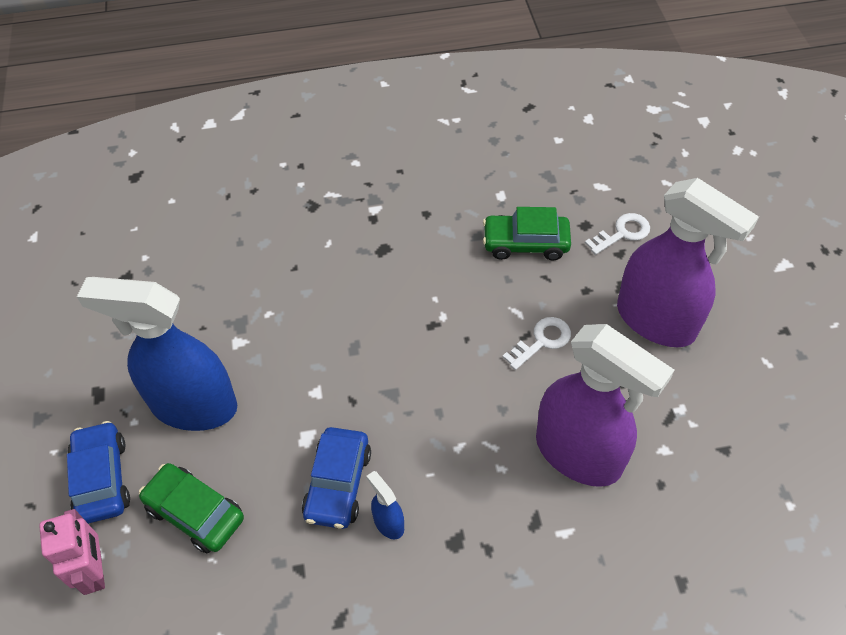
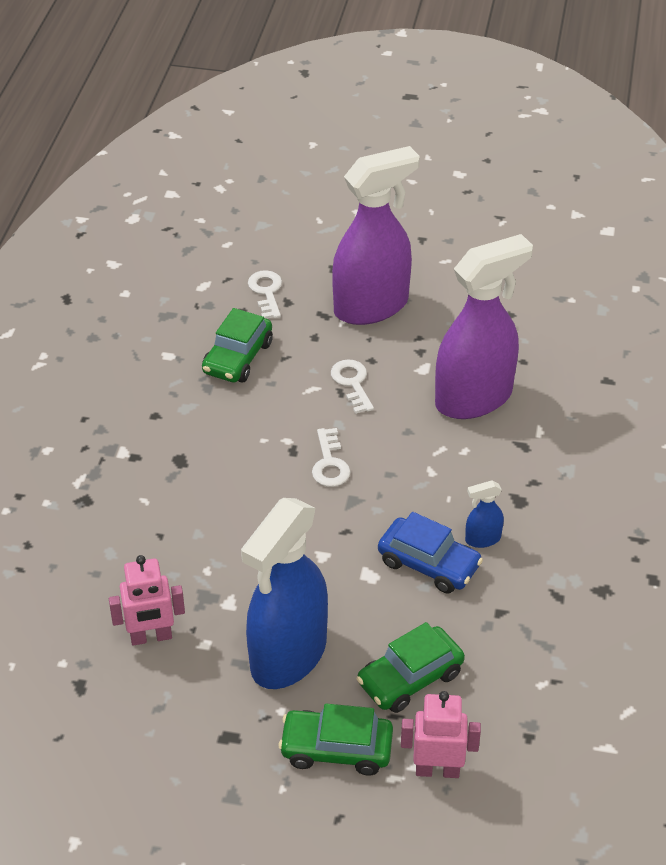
camera: 70 degrees left, 10 degrees down
blue car [67,421,130,524] -> green car [279,704,393,776]
none -> pink robot [109,555,185,646]
none -> white key [312,428,351,487]

